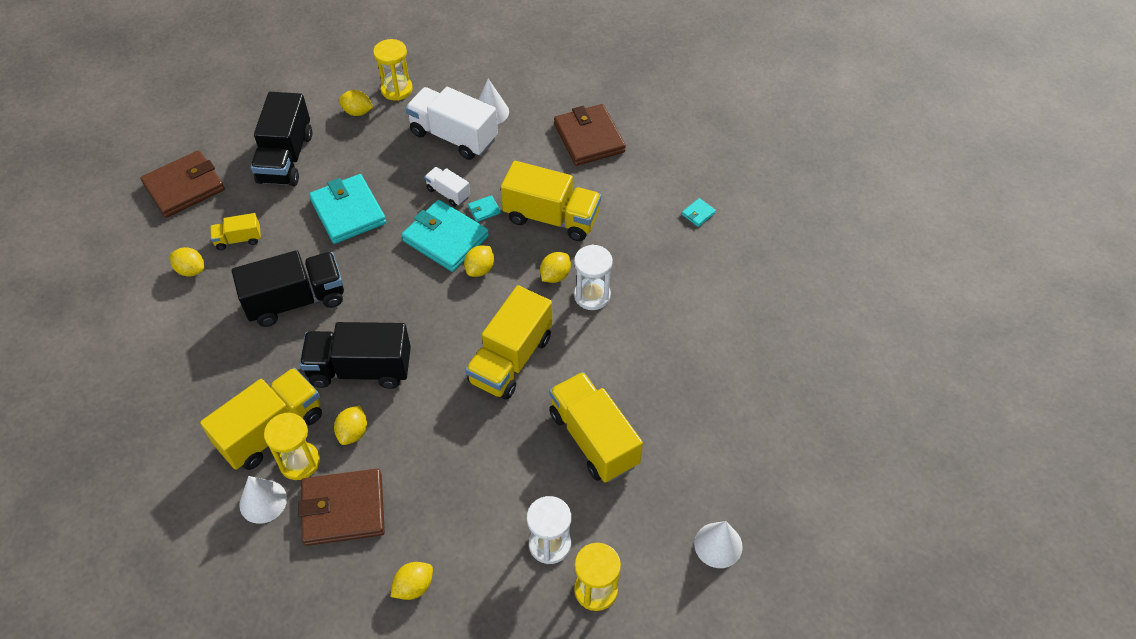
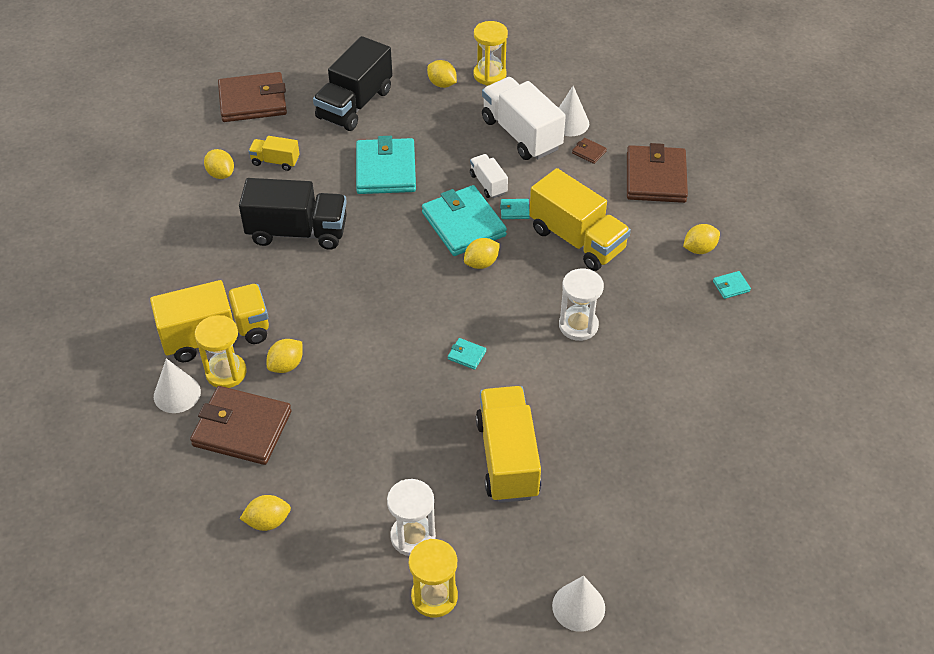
camera: 25 degrees right, 5 degrees down
black truck [299,322,411,389] -> none
yellow truck [465,285,552,400] -> turquoise wallet [448,338,486,370]
yellow lemon [540,252,571,283] -> yellow lemon moved to [683,224,720,254]
none -> brown wallet [572,138,607,164]

